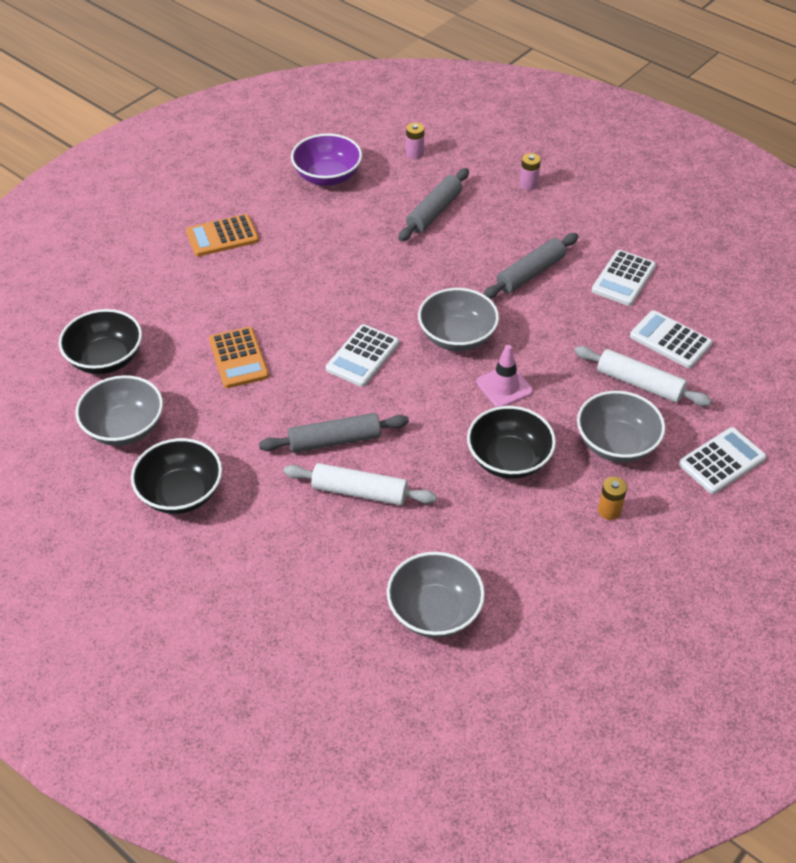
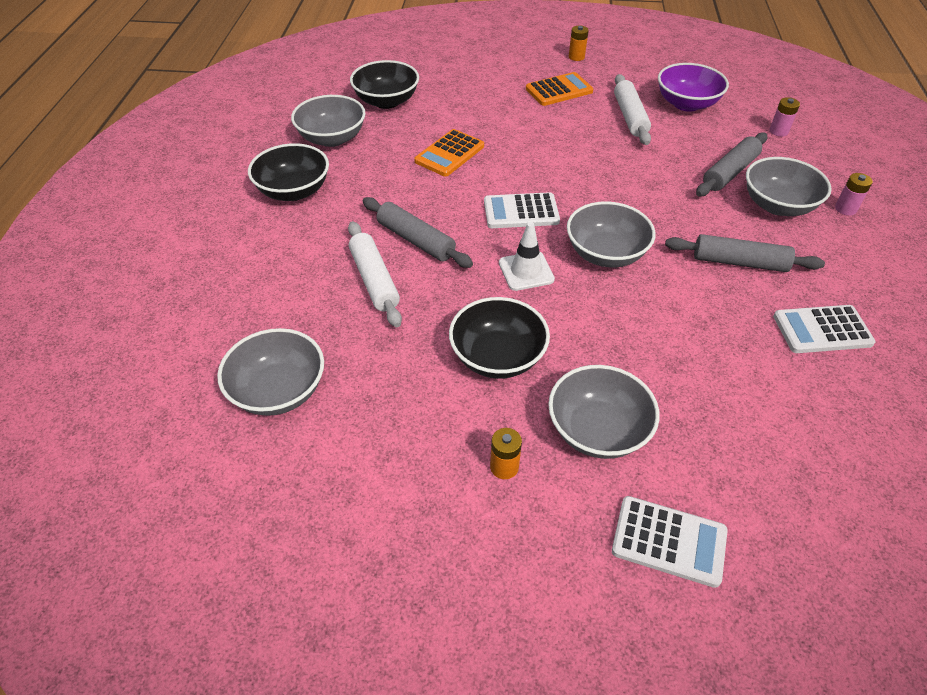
camera: 55 degrees right, 0 degrees up
orange calculator [186,214,259,257] -> orange calculator turned 120 degrees clockwise [526,72,593,106]
grey rolling pin [398,168,469,241] -> grey rolling pin turned 45 degrees counterclockwise [696,132,767,196]
pink traffic cone [476,345,533,407] -> none
white rolling pin [574,346,712,406] -> white rolling pin moved to [614,74,651,145]
white calculator [630,310,712,368] -> none
none -> white traffic cone [499,222,555,291]
none -> orange battery [569,25,589,61]
none -> grey bowl [746,157,832,216]

